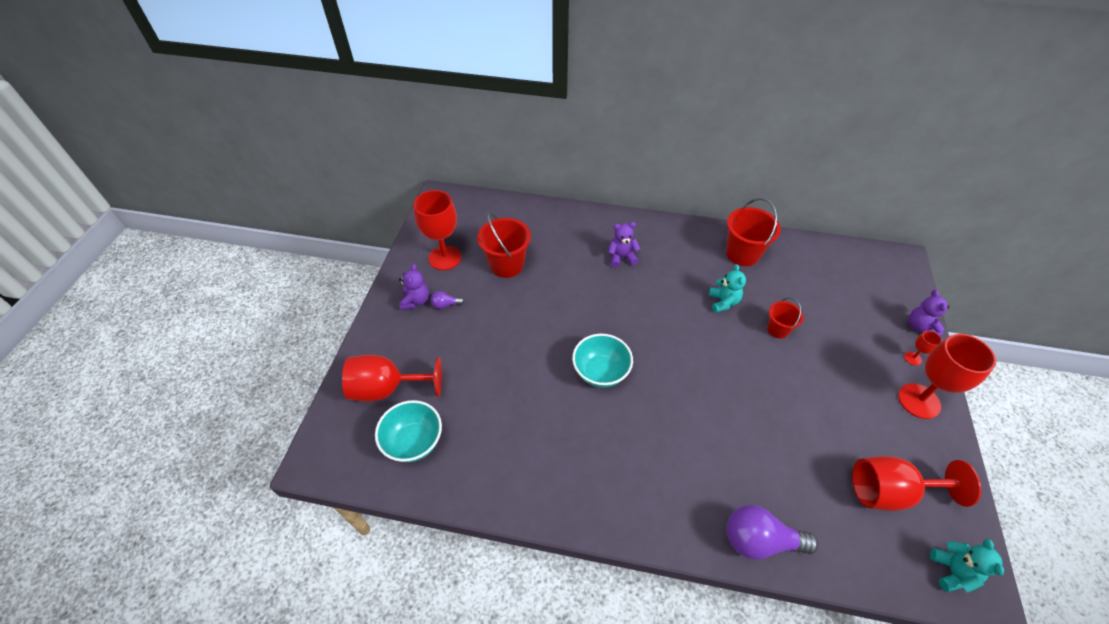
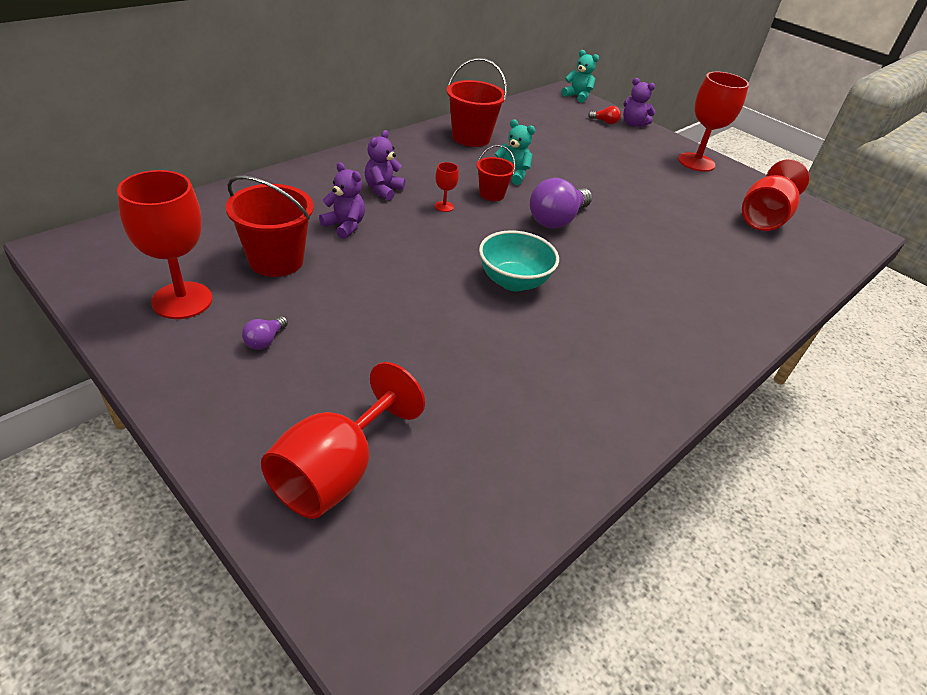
camera: 60 degrees left, 10 degrees down
turquoise bowl [375,400,442,462] -> none
purple teddy bear [399,264,429,310] -> purple teddy bear moved to [319,162,365,239]
purple light bulb [727,505,818,560] -> purple light bulb moved to [530,178,592,229]
red bucket [767,297,804,339] -> red bucket moved to [477,145,516,201]
red goblet [904,331,942,366] -> red goblet moved to [435,162,459,212]
turquoise teddy bear [930,539,1004,592] -> turquoise teddy bear moved to [562,50,599,103]
none -> red light bulb [588,106,621,124]

